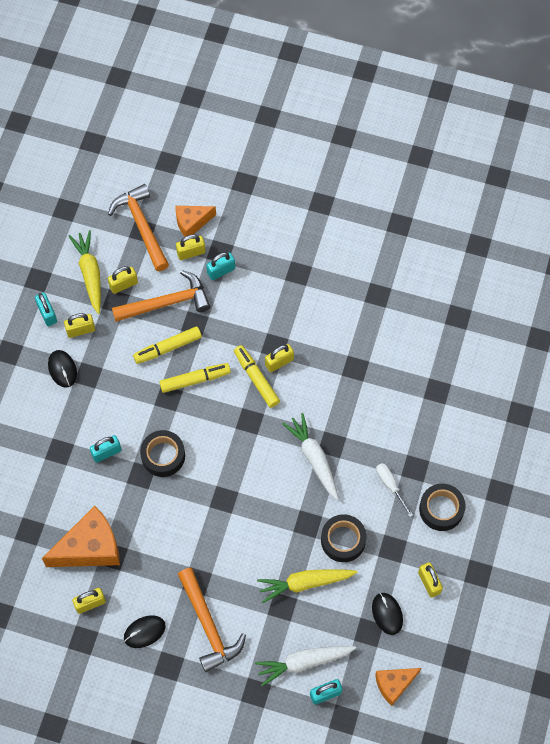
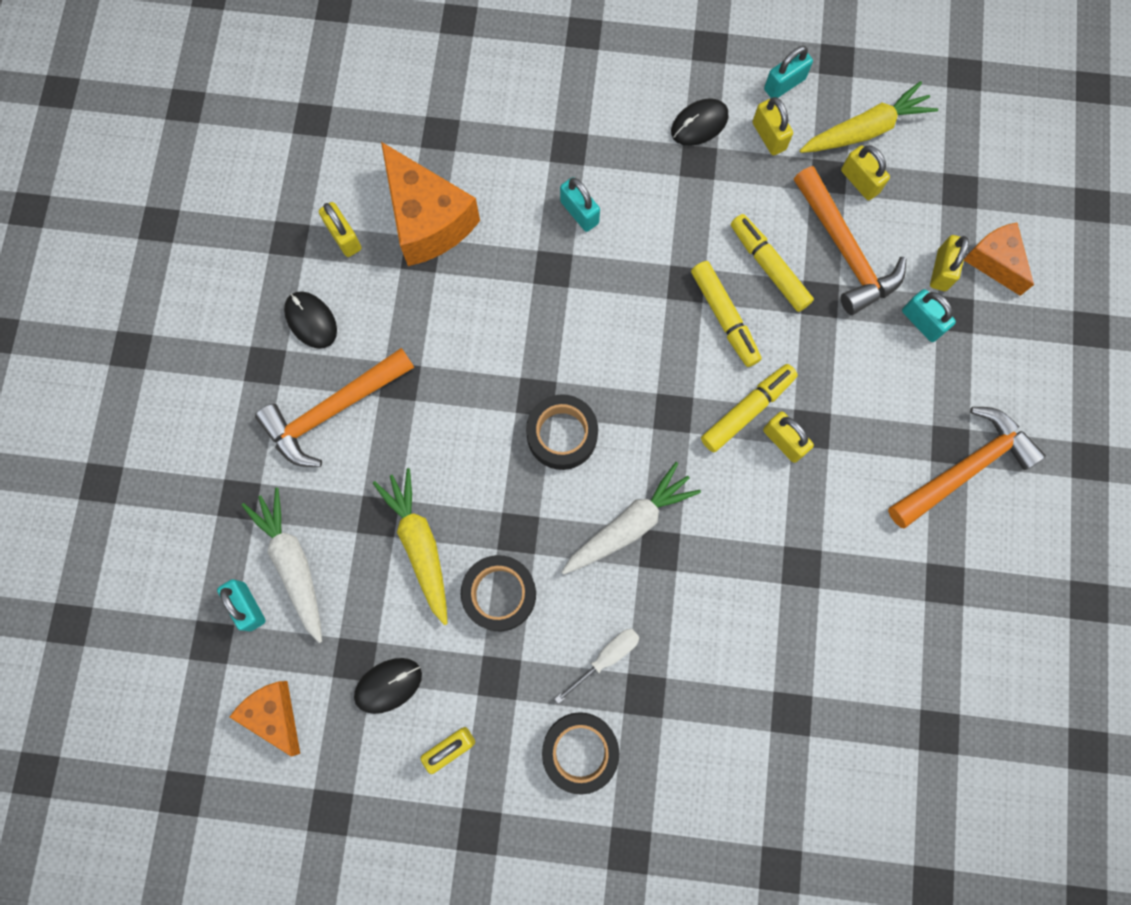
camera: 80 degrees right, 10 degrees up
orange hammer [108,184,169,271] -> orange hammer moved to [888,407,1046,529]
black tape [140,430,185,477] -> black tape moved to [526,394,598,470]
yellow padlock [176,234,205,260] -> yellow padlock turned 45 degrees clockwise [930,235,969,291]

